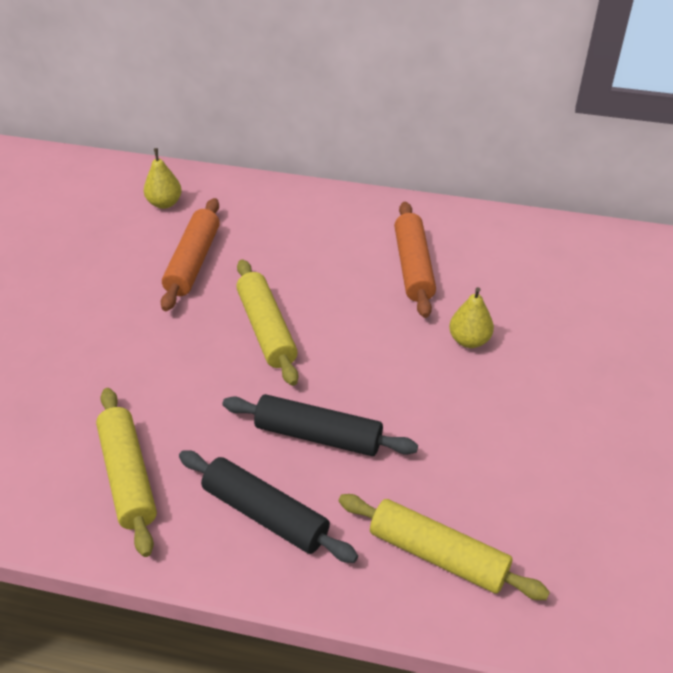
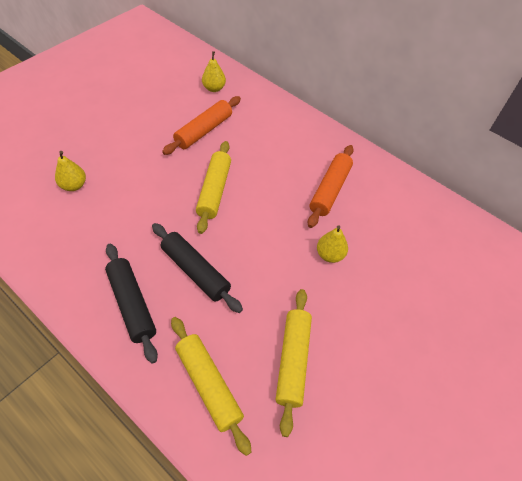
camera: 25 degrees right, 10 degrees up
yellow rolling pin [96,388,157,557] -> yellow rolling pin moved to [276,289,312,437]
none -> yellow pear [55,151,86,191]

